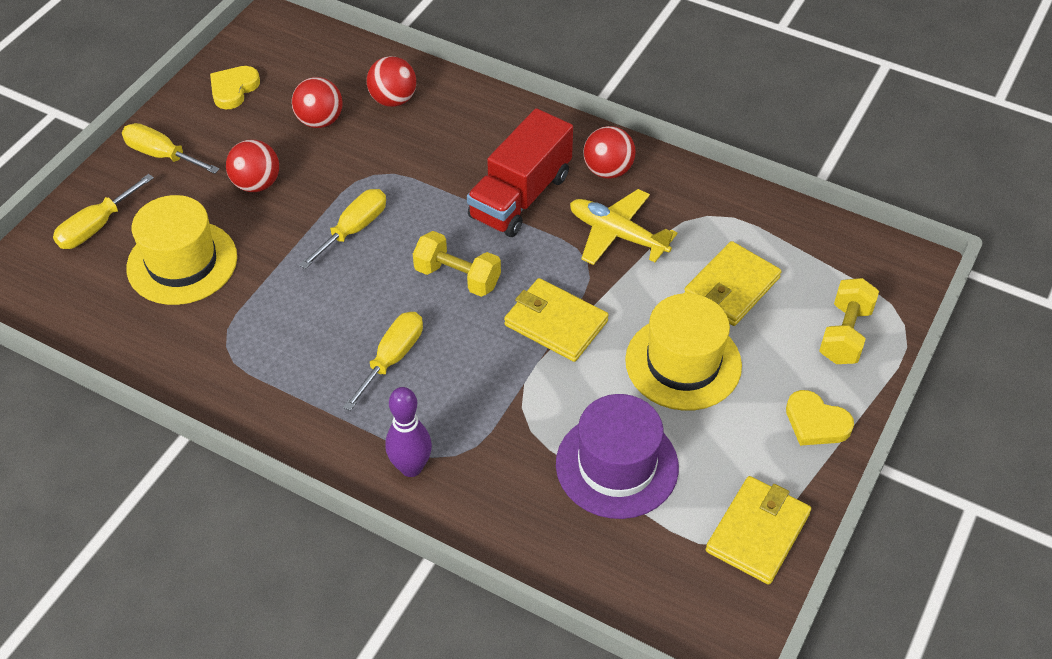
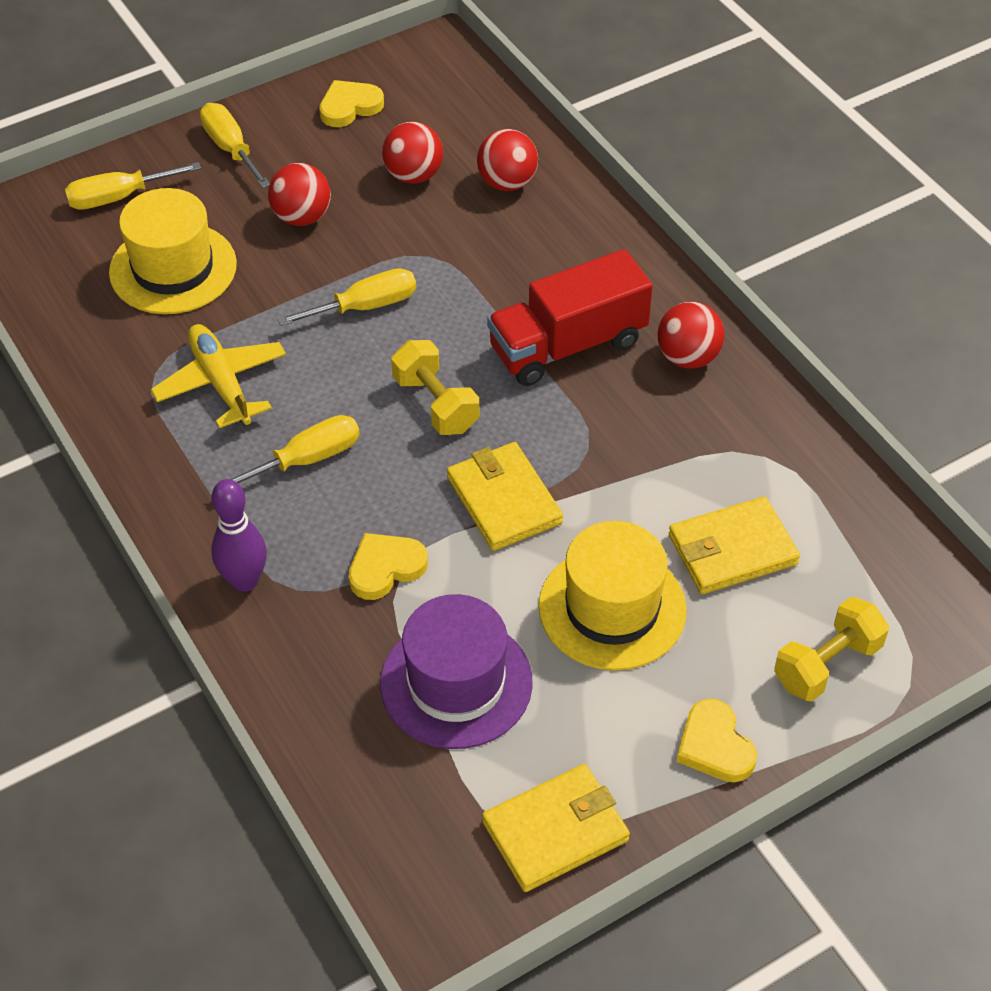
camera: 30 degrees right, 0 degrees up
yellow plane [570,189,677,265] -> yellow plane moved to [150,324,286,428]
none -> yellow heart [349,533,428,600]

